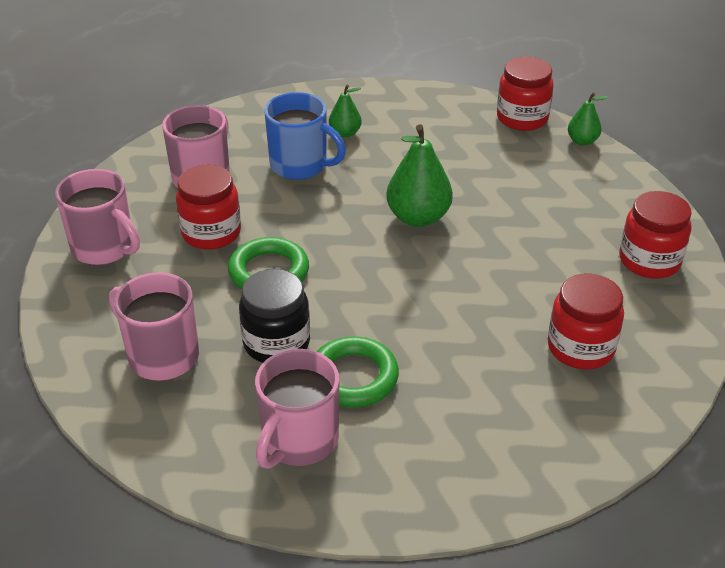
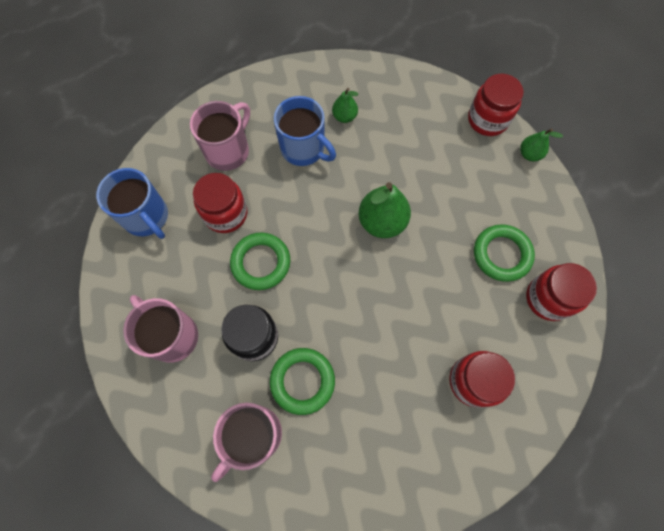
camera: 10 degrees right, 30 degrees up
pink mug [55,169,140,265] -> blue mug [96,168,168,239]
none -> green ring [474,224,535,282]

